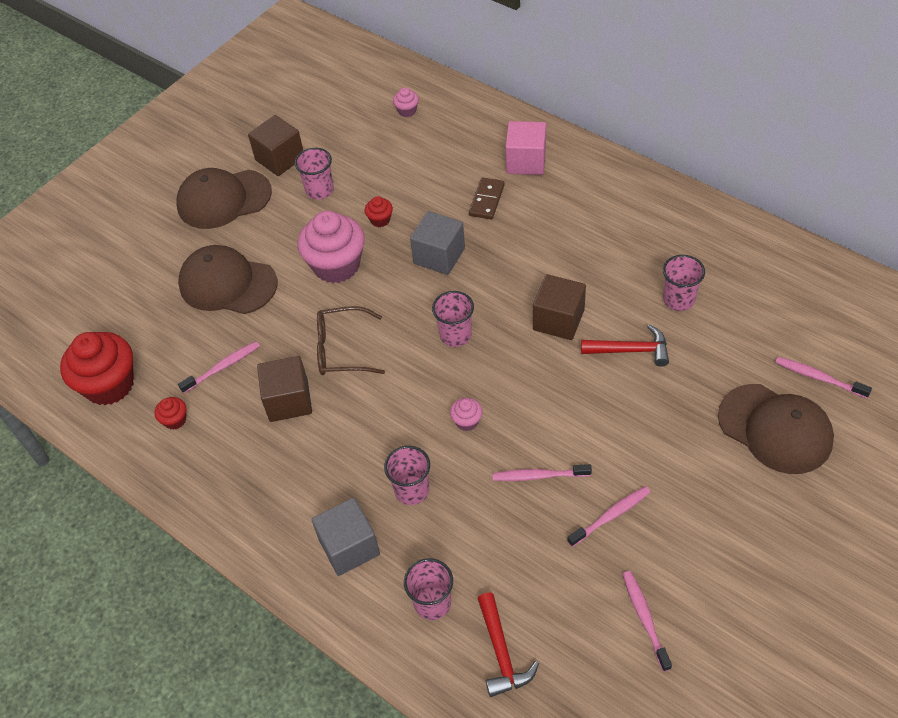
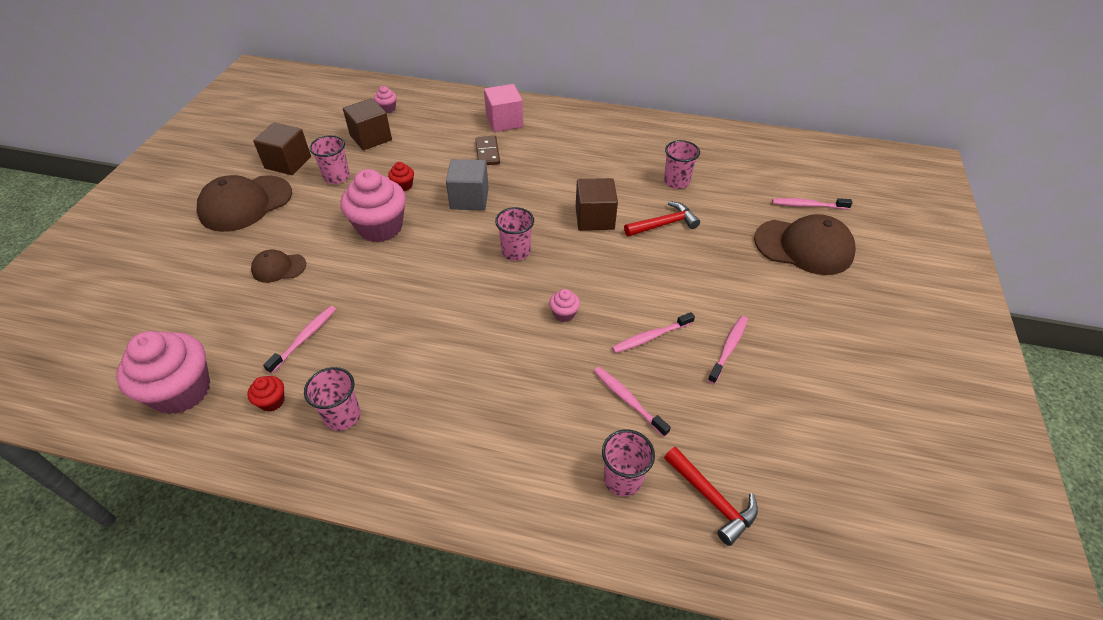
camera: 30 degrees left, 5 degrees down
red cupcake [60,332,134,405] -> pink cupcake [116,331,210,414]
brown cap [178,245,277,314] -> brown cap [251,249,306,283], size x0.52
brown cube [257,356,312,422] -> brown cube moved to [343,98,392,150]
grey cube [312,498,380,576] -> none
brown glasses [317,306,385,375] -> none
pink cup [384,446,430,505] -> pink cup moved to [304,367,361,431]
pink toothbrush [623,571,672,672] -> pink toothbrush moved to [594,367,671,437]

